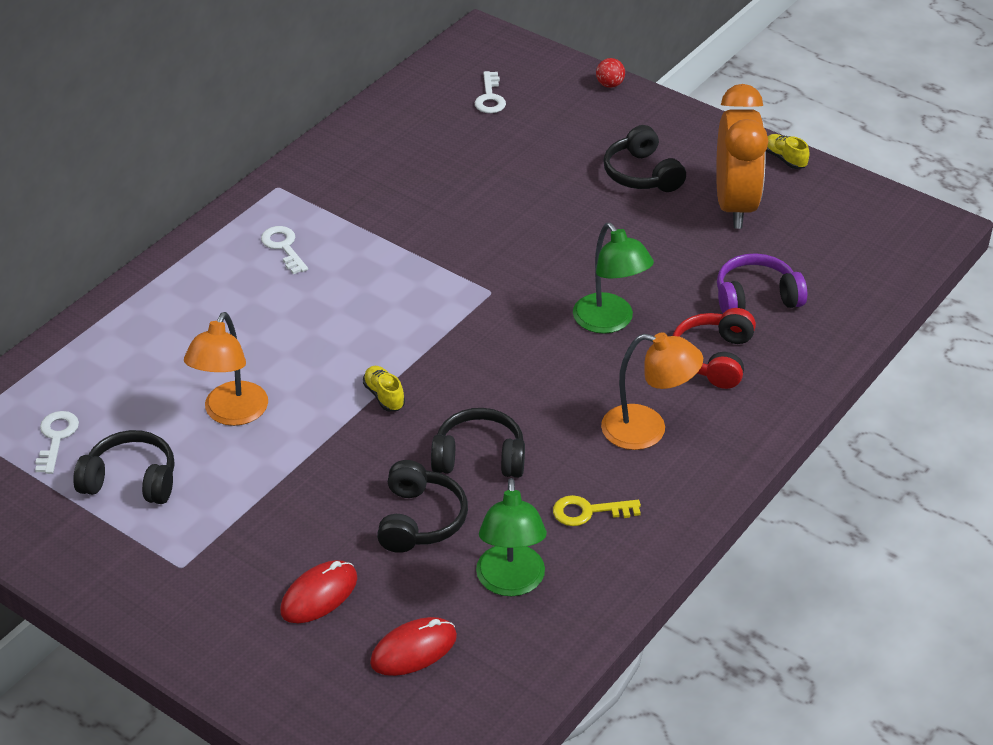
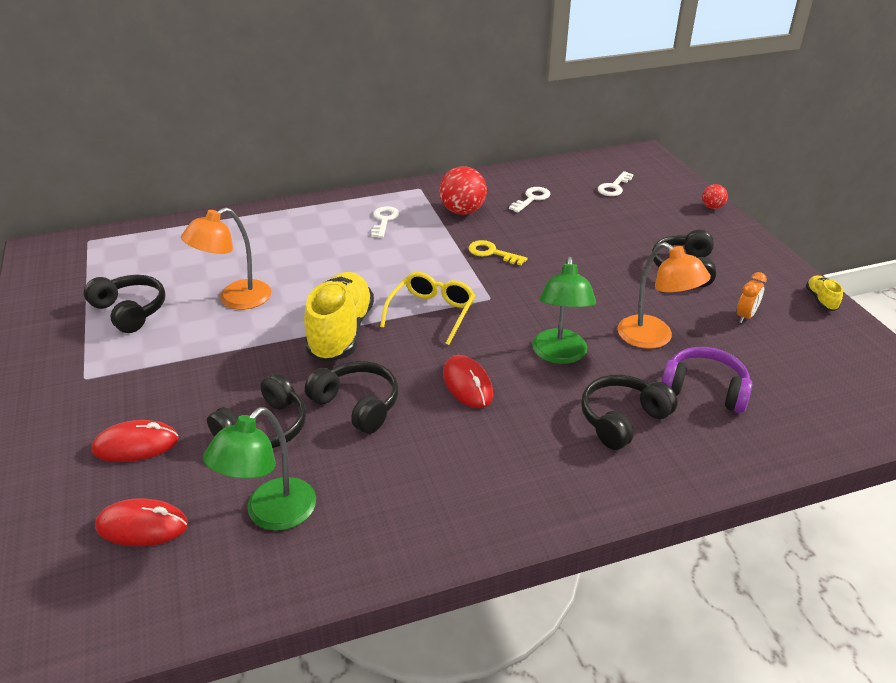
camera: 35 degrees right, 5 degrees down
white key [35,411,79,474] -> white key moved to [509,187,550,213]
yellow shoe [363,366,405,411] -> yellow shoe [304,272,374,362], size x2.31
yellow key [553,495,641,526] -> yellow key moved to [468,240,528,265]
orange lamp [601,332,703,450] -> orange lamp moved to [617,242,711,349]
red headphones [673,308,756,389] -> black headphones [581,375,678,450]
orange clock [716,84,768,229] -> orange clock [737,272,767,323], size x0.40
none -> yellow glasses [380,272,475,345]
none -> red ball [439,166,487,215]
none -> red mouse [443,355,493,408]

